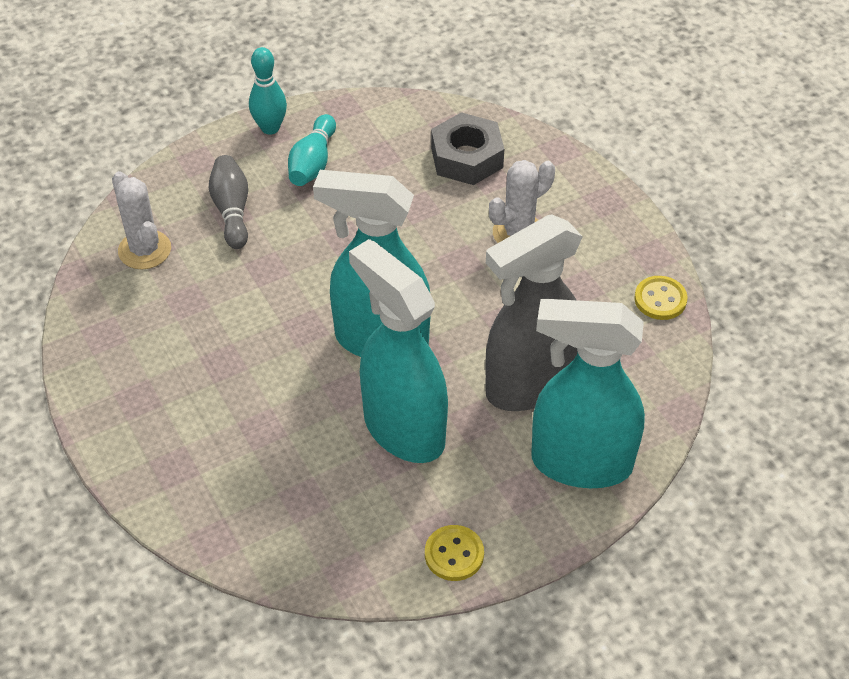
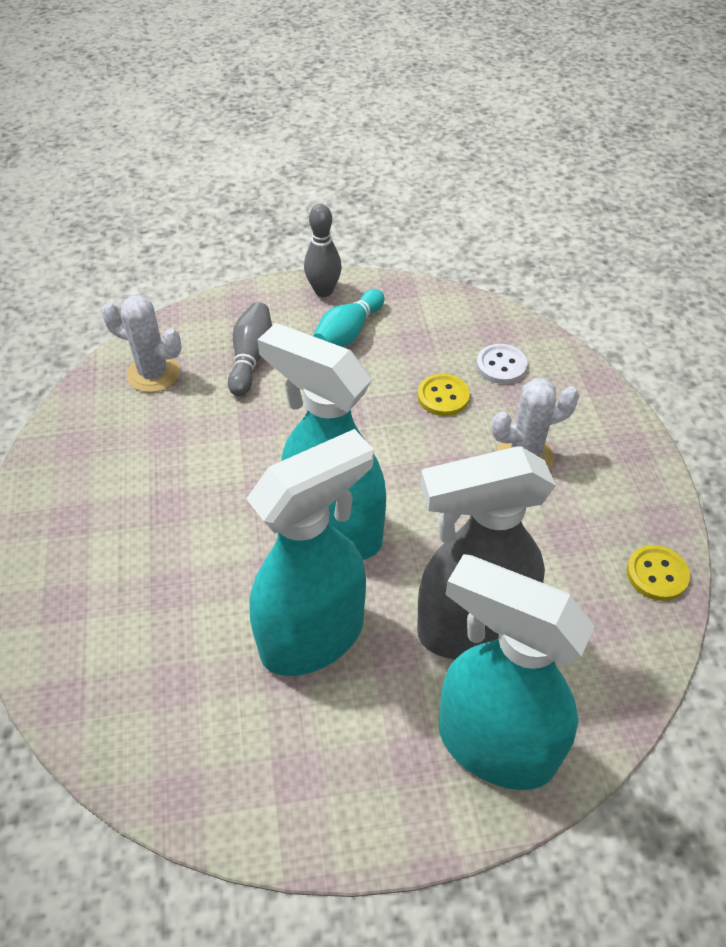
camera: 20 degrees right, 0 degrees up
white cactus [112,171,171,269] -> white cactus turned 60 degrees counterclockwise [102,295,182,392]
turquoise bowling pin [249,47,287,135] -> grey bowling pin [304,204,342,297]
turquoise spray bottle [349,239,448,463] -> turquoise spray bottle turned 75 degrees clockwise [246,429,374,676]
yellow button [425,525,484,581] -> yellow button moved to [418,374,470,416]
grey nut [431,112,504,185] -> white button [476,344,527,384]

